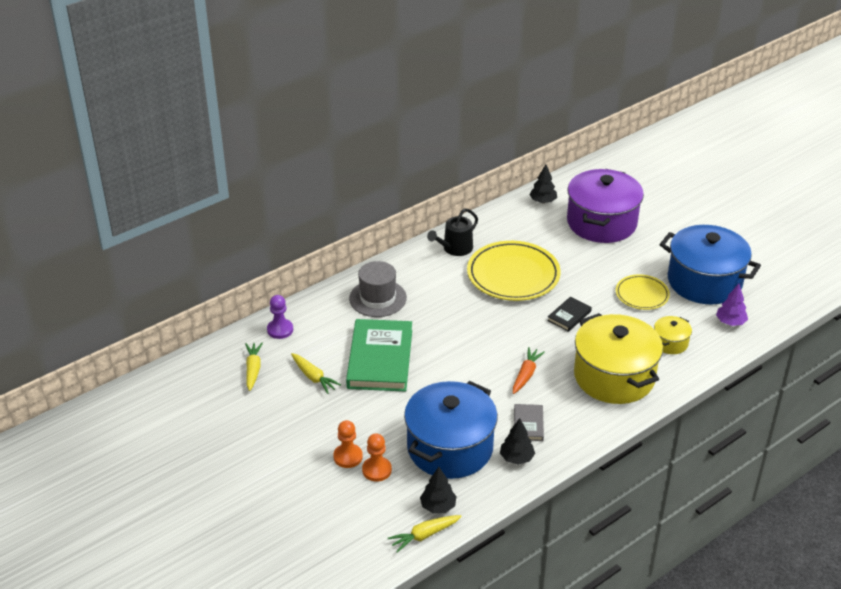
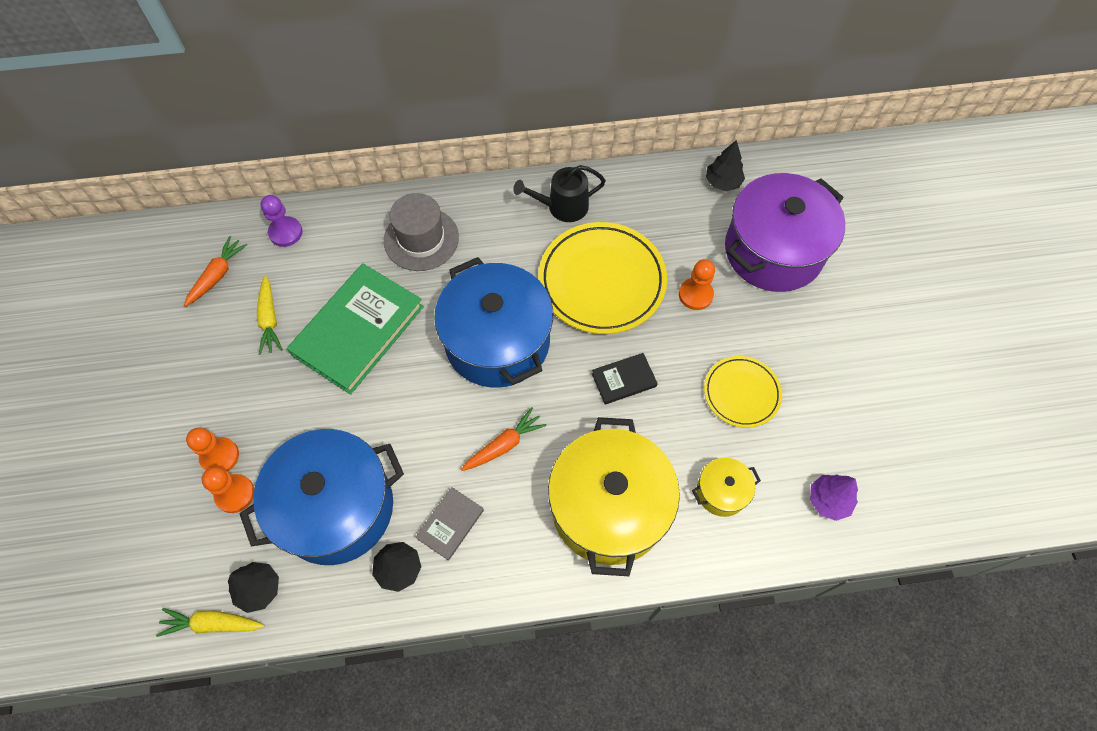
camera: 30 degrees right, 25 degrees up
yellow carrot [245,342,263,391] -> orange carrot [184,236,247,307]
blue pot [659,225,761,304] -> blue pot moved to [434,257,553,388]
none -> orange pawn [679,259,715,310]

